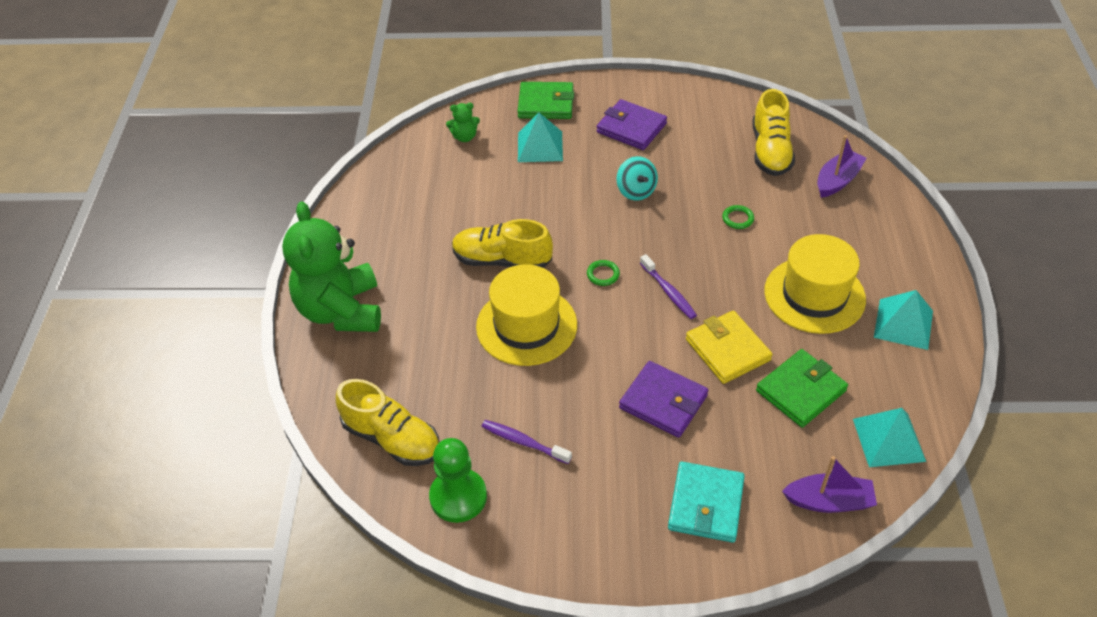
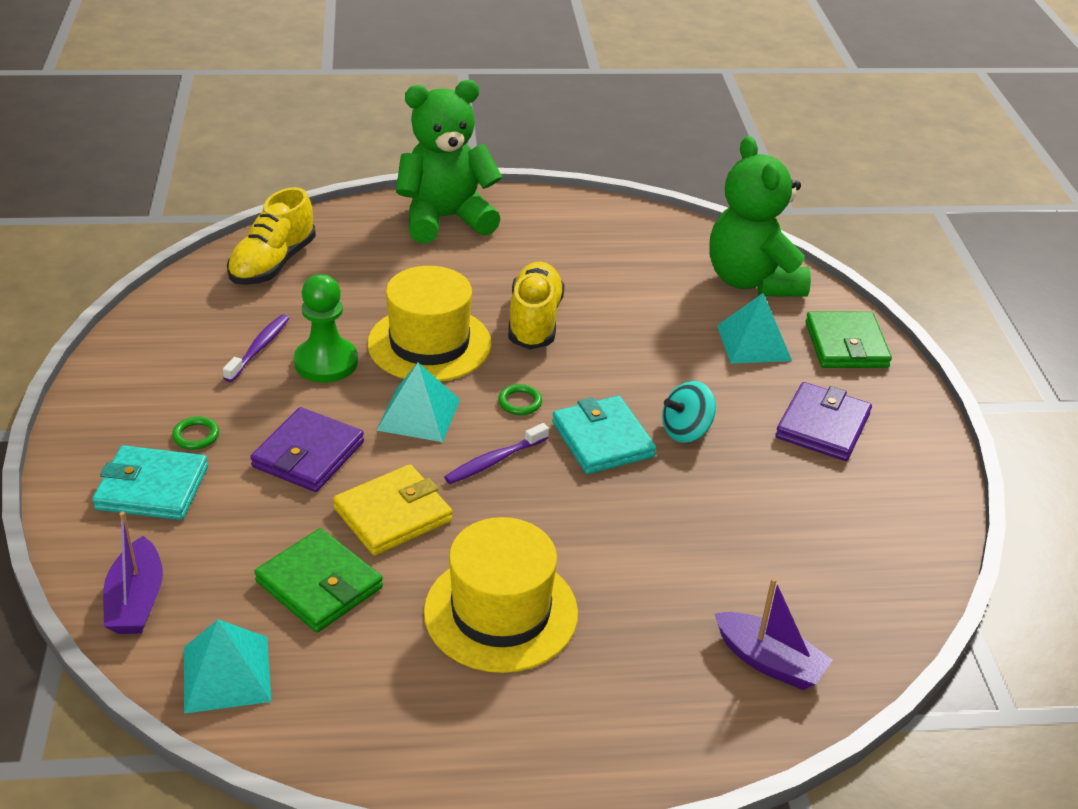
camera: 80 degrees right, 10 degrees down
green pawn [429,438,487,523] -> green pawn moved to [294,274,358,383]
green teddy bear [446,103,480,142] -> green teddy bear [709,136,811,297], size x2.47
green ring [722,205,754,229] -> green ring moved to [172,416,219,450]
yellow shoe [752,89,795,176] -> none
turquoise pyramid [874,290,933,350] -> turquoise pyramid moved to [376,363,460,442]
none -> turquoise wallet [552,396,656,474]

